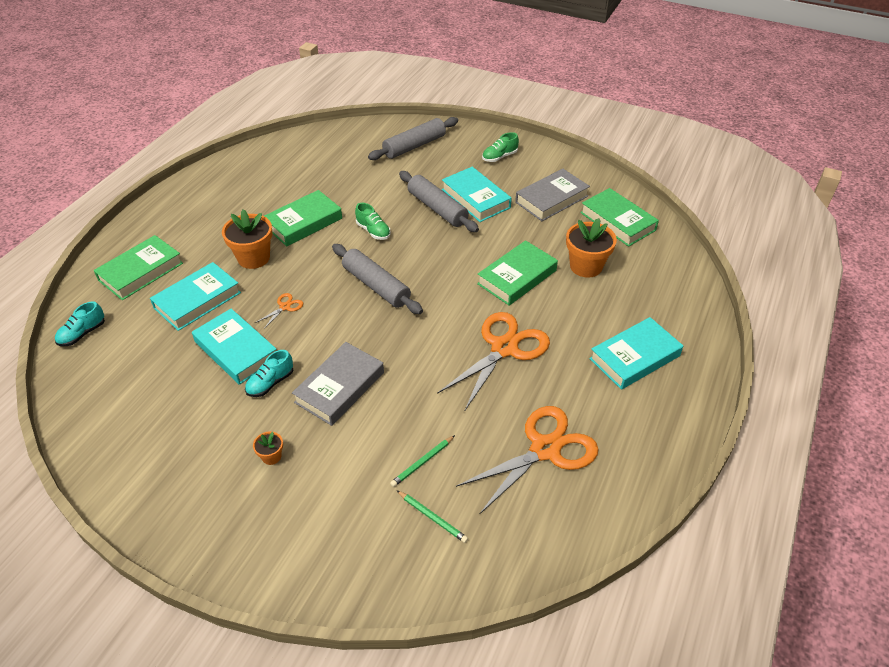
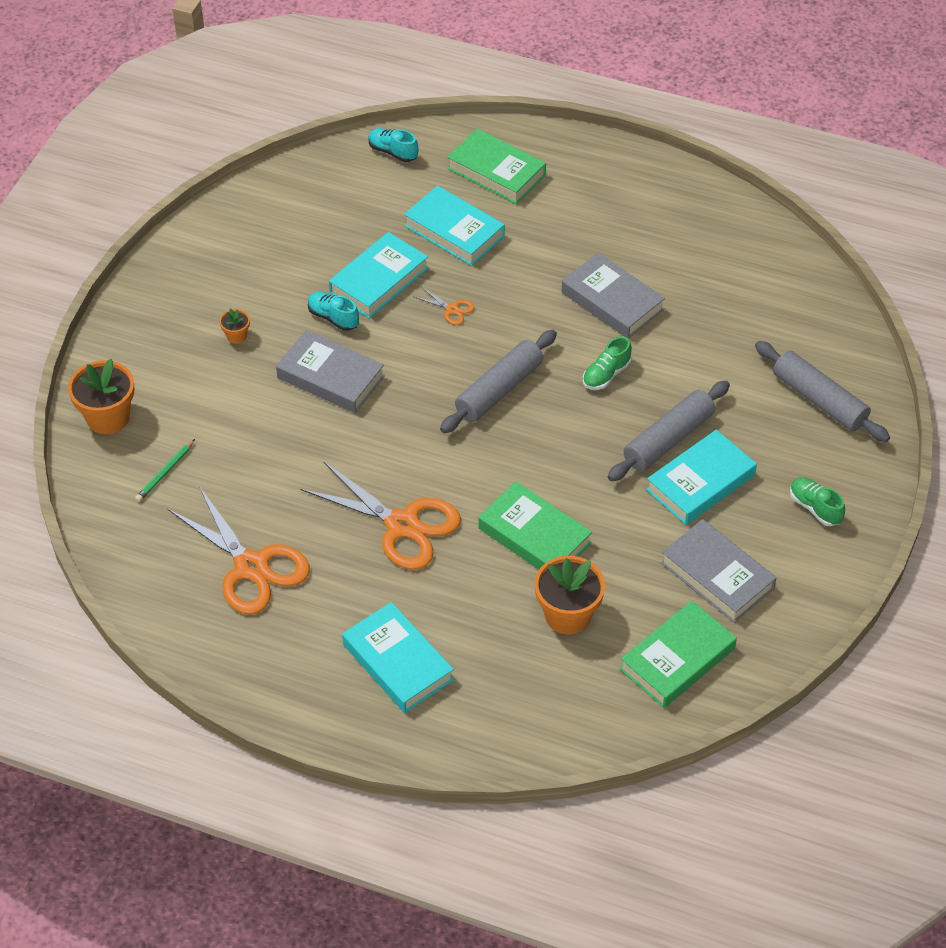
camera: 85 degrees right, 5 degrees up
orange flower pot [222,209,273,269] -> orange flower pot moved to [68,359,134,434]
green book [264,190,342,246] -> grey book [562,253,665,339]
green pencil [390,435,455,487] -> none

